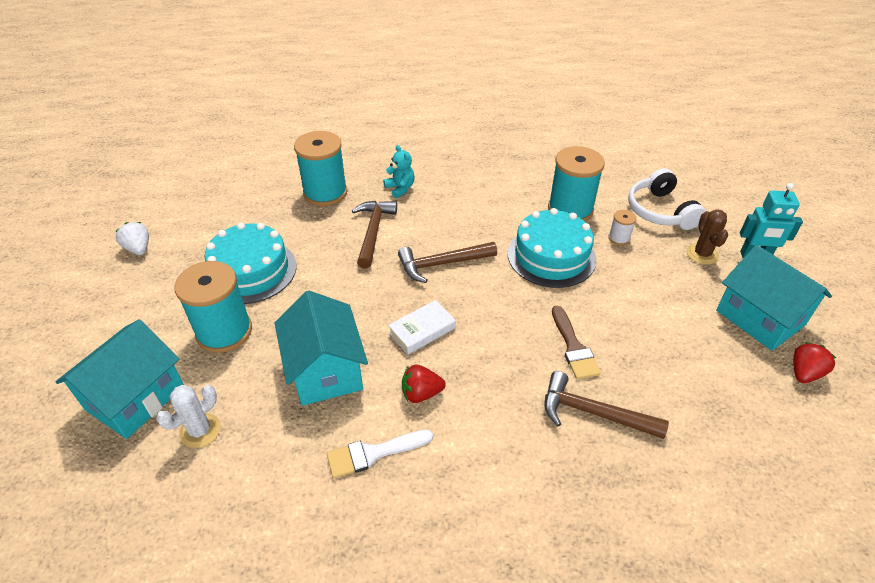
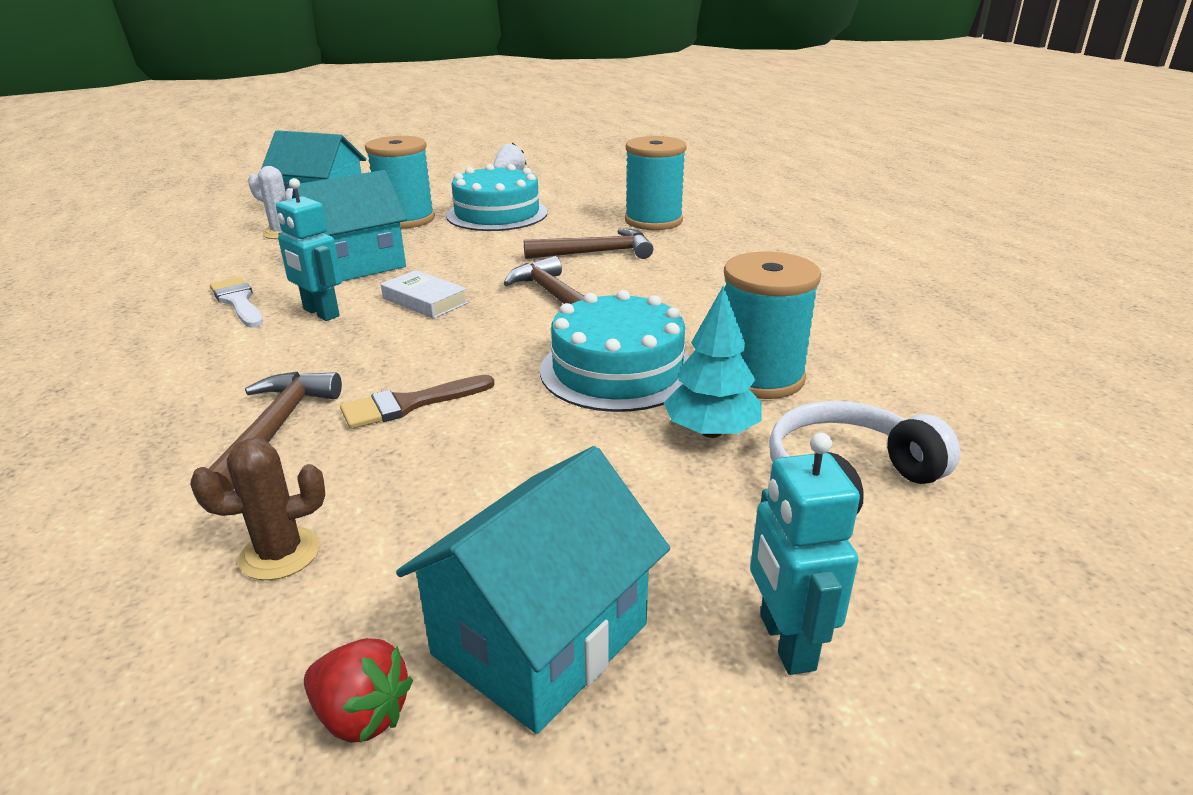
camera: 75 degrees right, 15 degrees down
turquoise teddy bear [383,145,415,198] -> none
red strawberry [402,364,446,403] -> turquoise robot [276,178,342,321]
white spool [608,210,637,246] -> turquoise tree [664,285,762,438]
brown cactus [687,209,728,265] -> brown cactus moved to [190,439,325,580]

